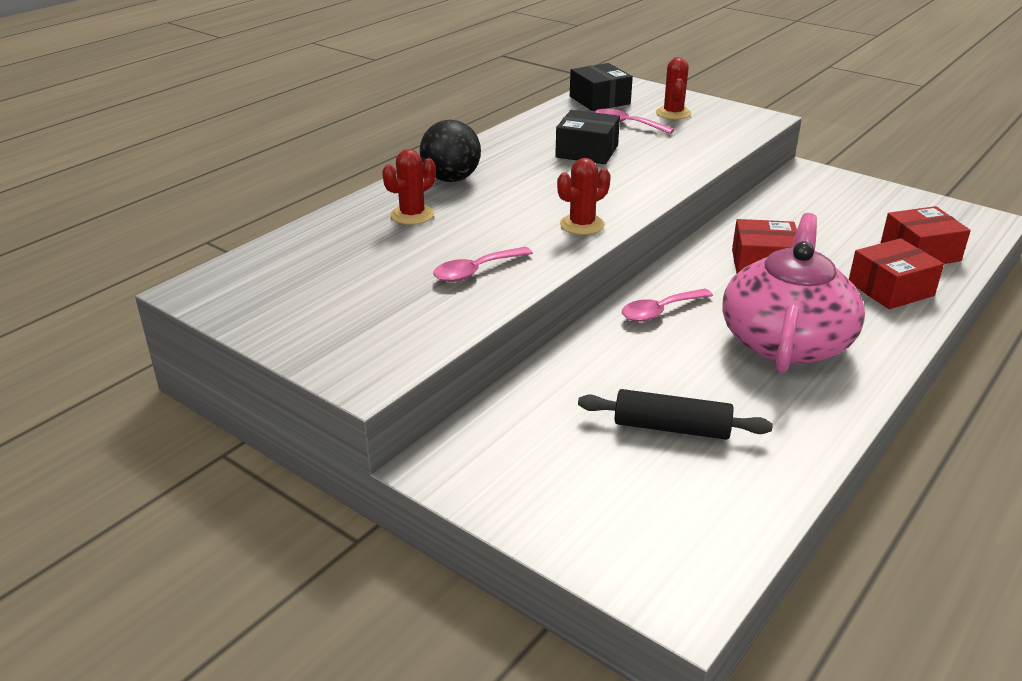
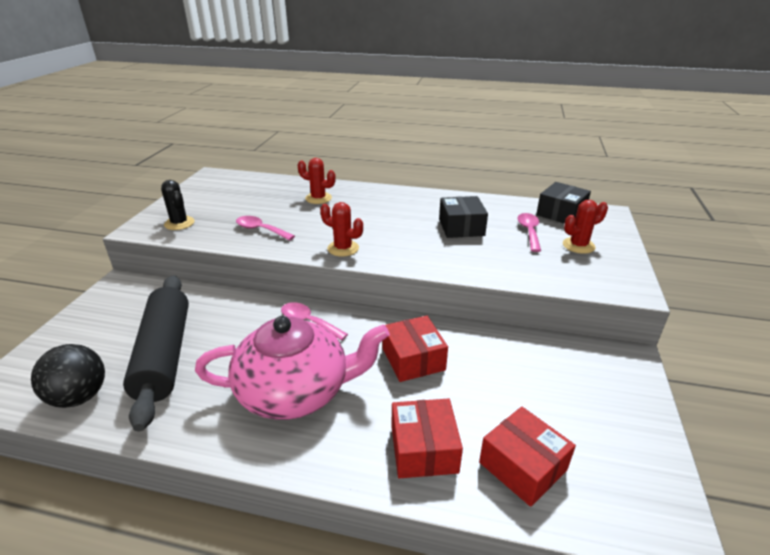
camera: 65 degrees right, 0 degrees up
black ball [420,120,481,182] -> black ball moved to [31,344,105,408]
black rolling pin [578,389,773,440] -> black rolling pin [123,275,189,431], size x1.70
red box [849,238,944,309] -> red box turned 45 degrees clockwise [392,398,463,478]
none -> black cactus [161,180,195,230]

